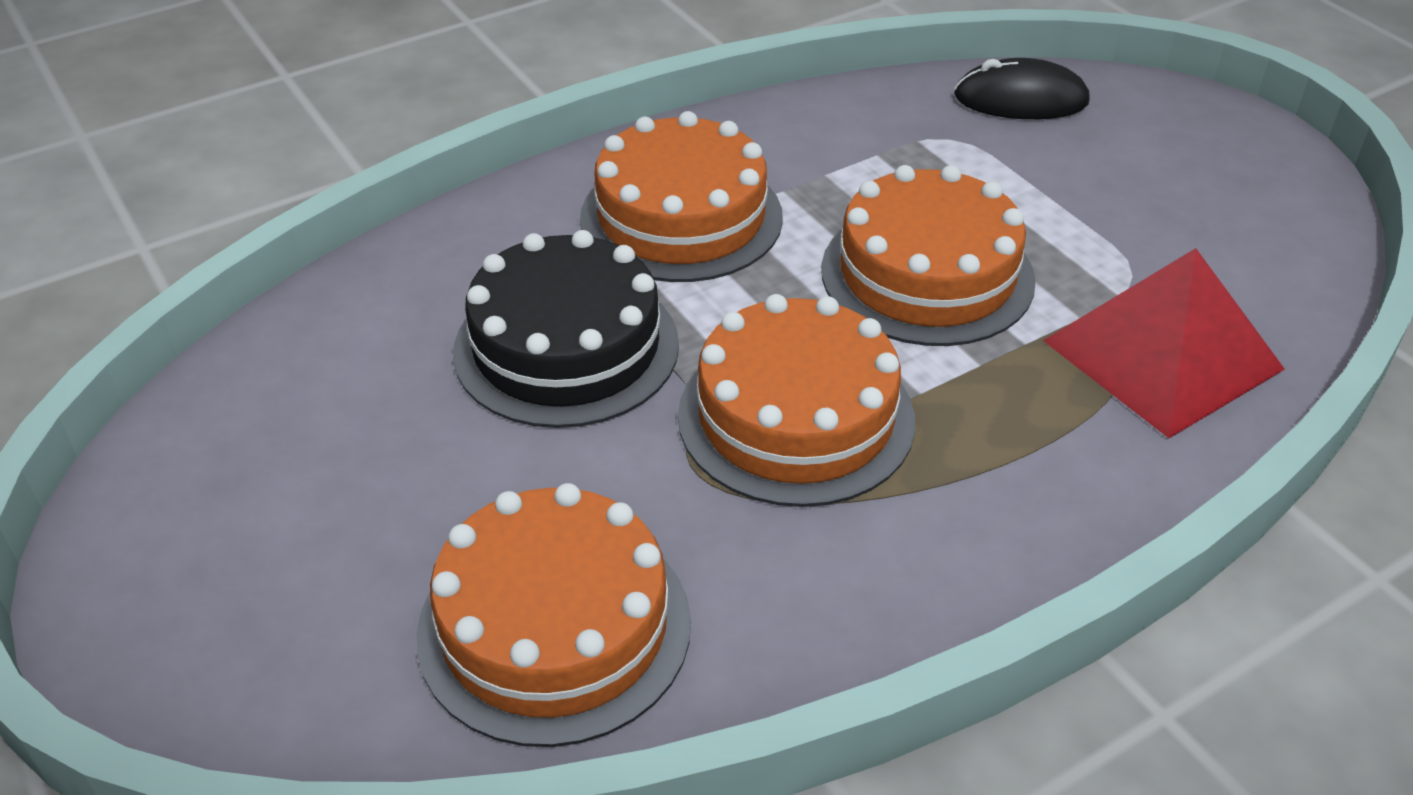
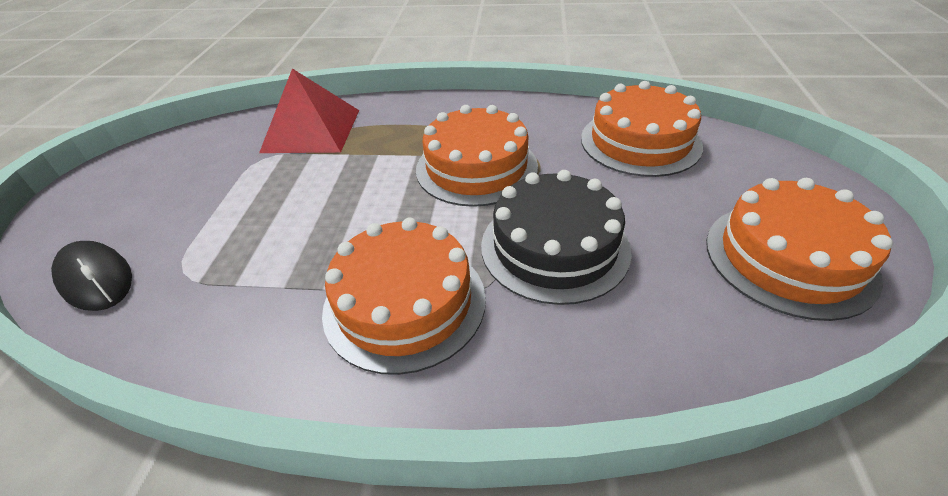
camera: 140 degrees left, 0 degrees up
orange cake [821,165,1036,346] -> orange cake moved to [706,178,893,321]

